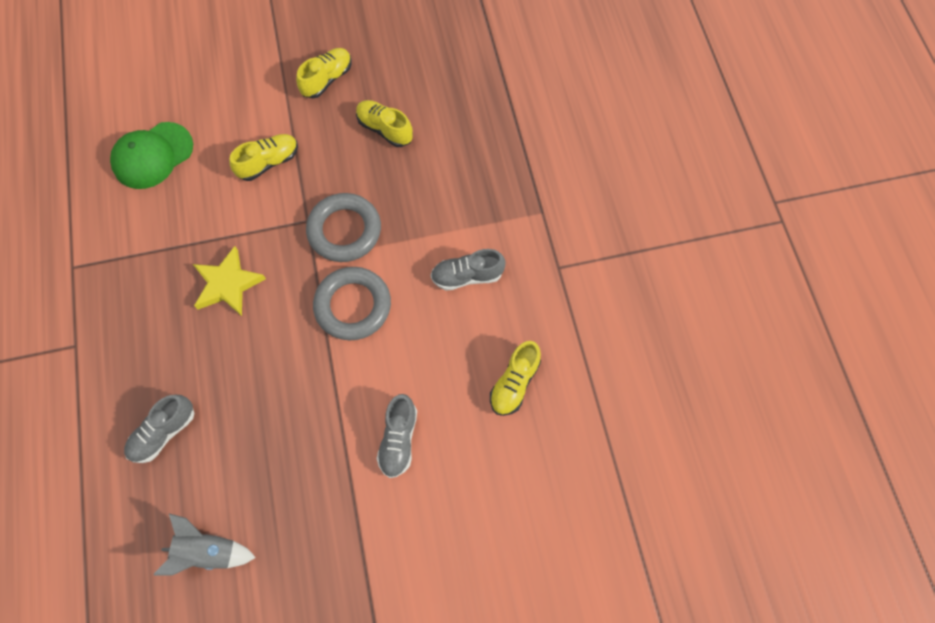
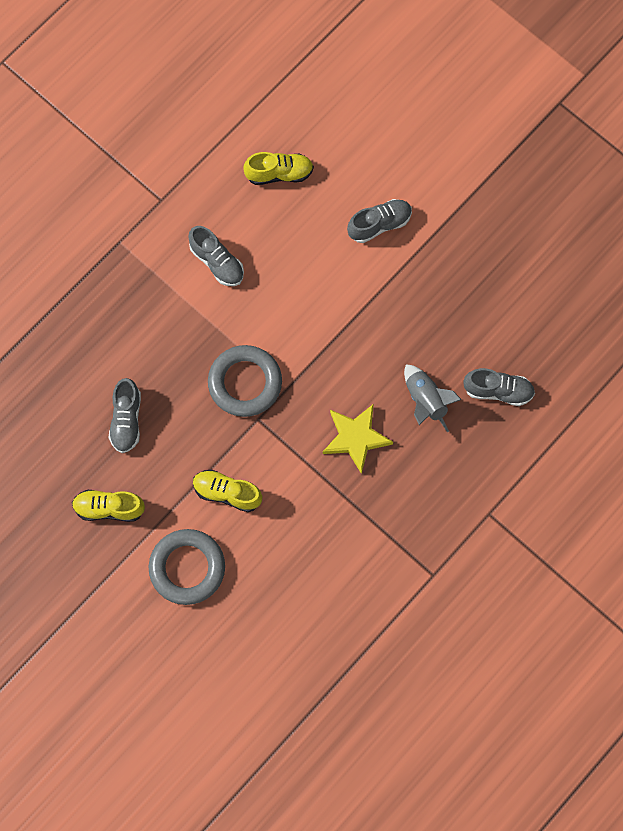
camera: 125 degrees left, 5 degrees up
green cap [110,122,193,189] -> none
grey rocket [154,513,256,575] -> grey rocket moved to [404,364,462,432]
grey ring [313,267,391,340] -> grey ring moved to [149,529,225,605]
yellow shoe [356,100,413,147] -> grey shoe [109,378,141,453]

